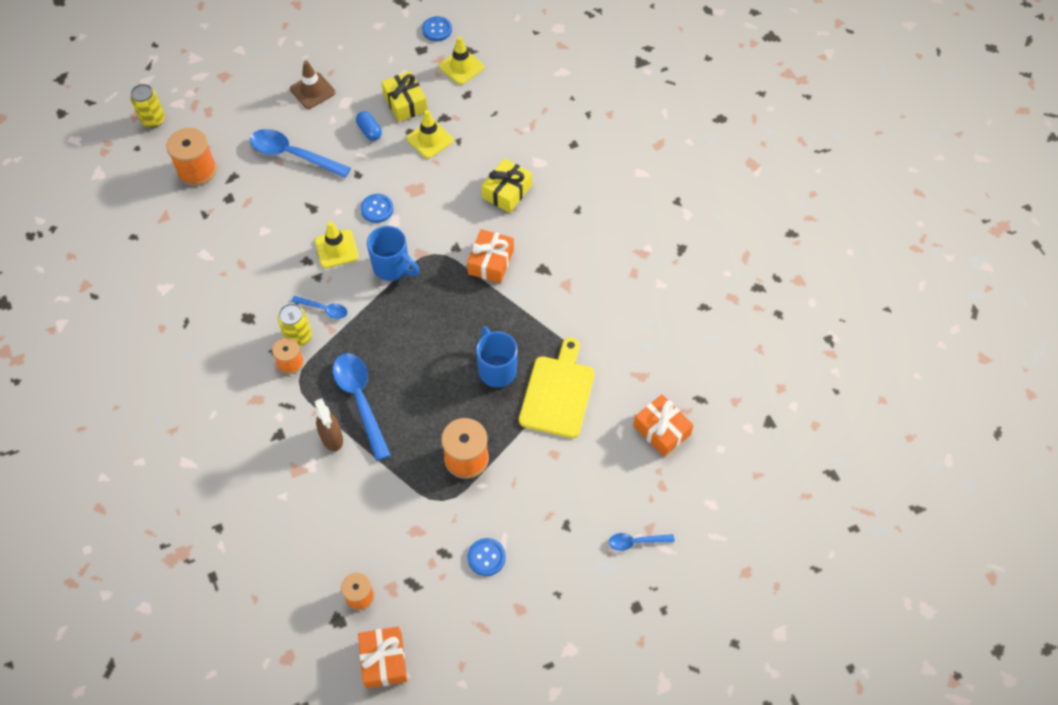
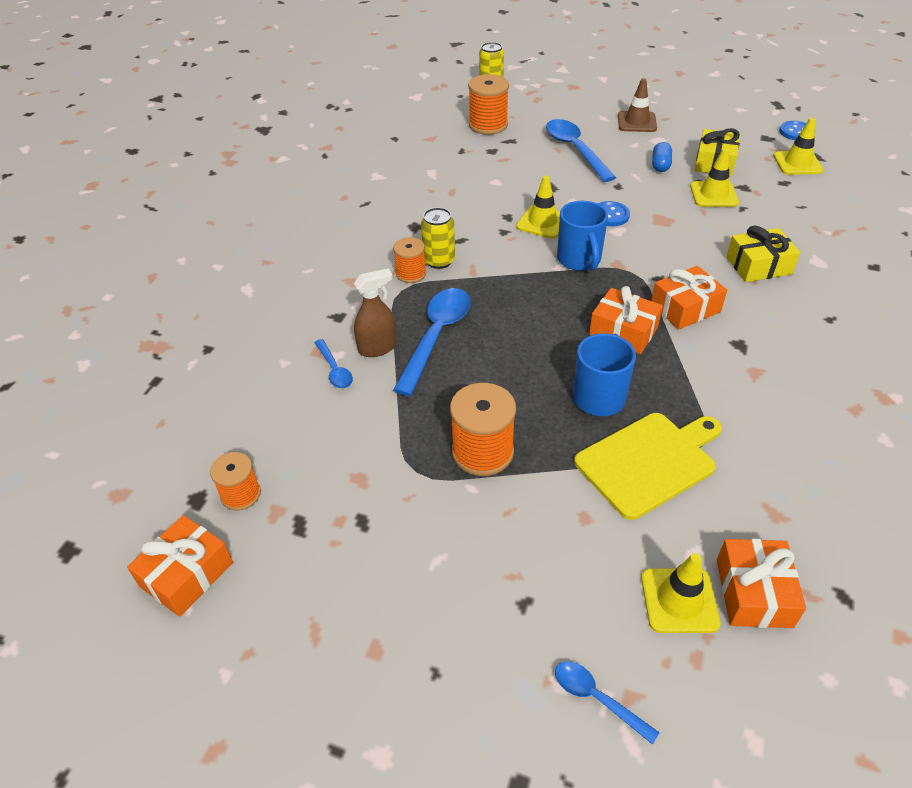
camera: 45 degrees right, 15 degrees down
blue spoon [291,296,348,319] -> blue spoon moved to [314,339,353,388]
brown spray bottle [314,398,343,451] -> brown spray bottle turned 135 degrees counterclockwise [354,269,397,357]
blue button [468,538,506,576] -> none
none -> orange gift [589,286,663,354]
none -> yellow traffic cone [641,553,721,633]

